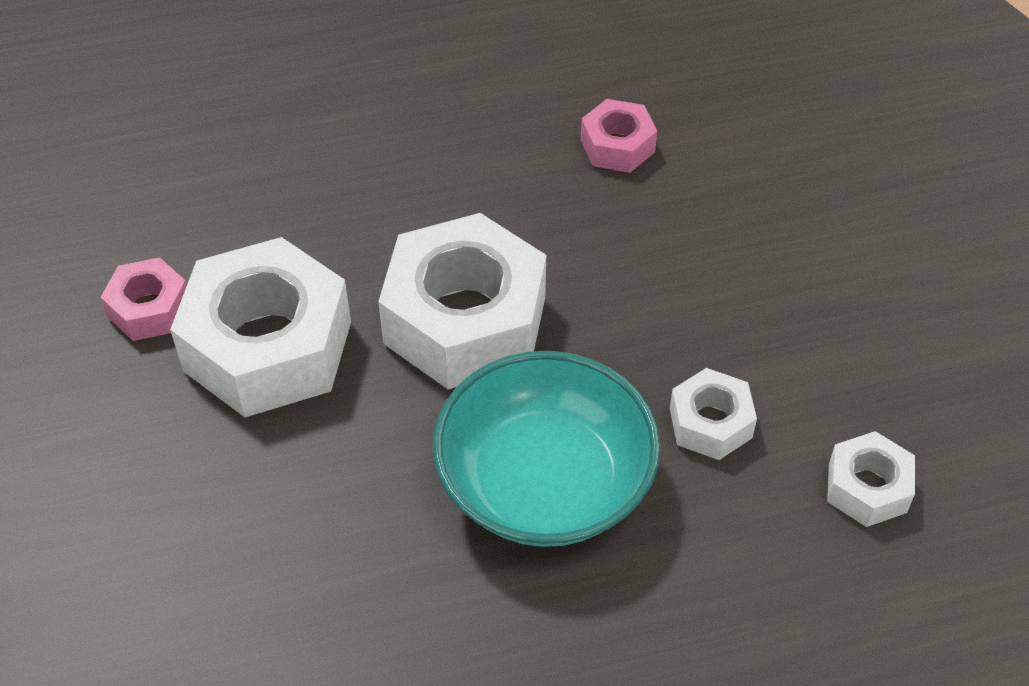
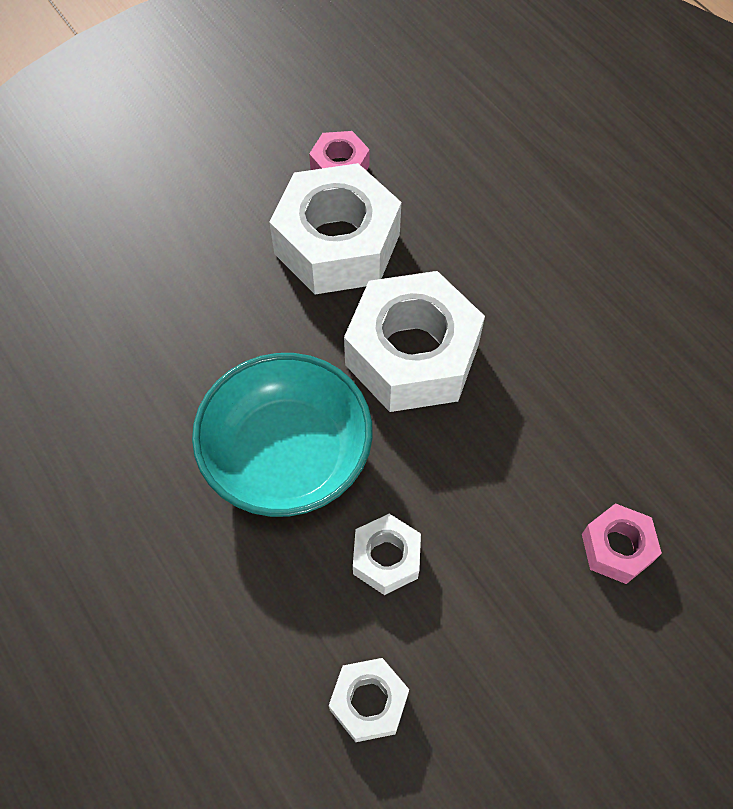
camera: 70 degrees right, 10 degrees up
pink nut [580,99,657,173] -> pink nut moved to [582,503,662,584]

